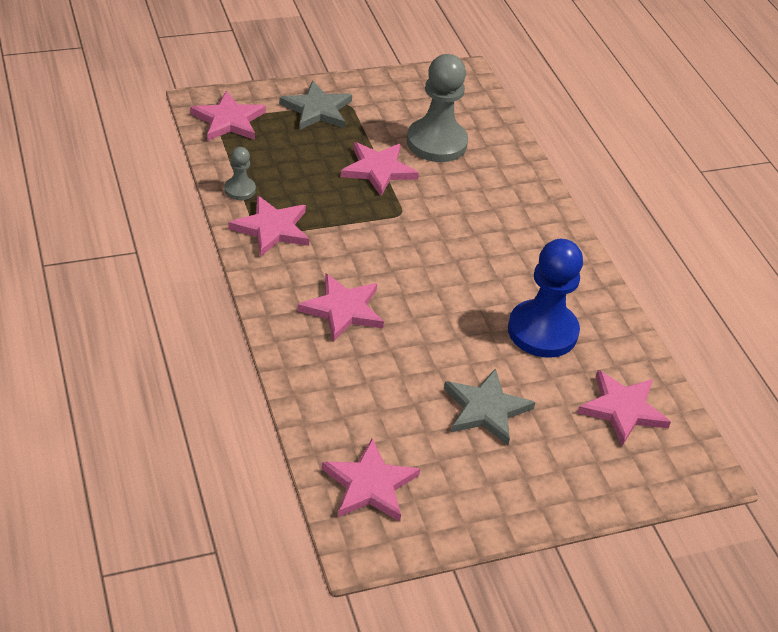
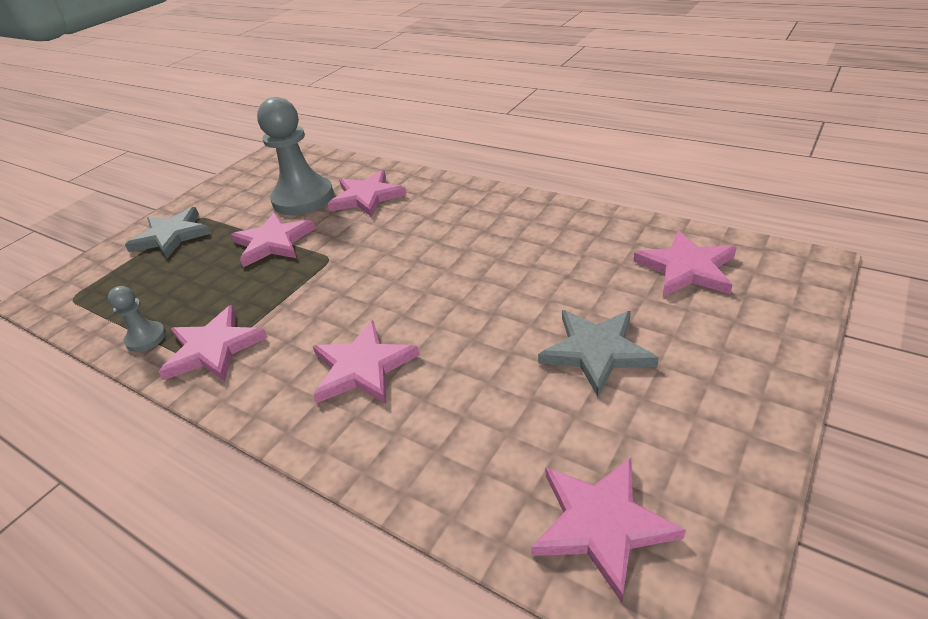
camera: 30 degrees left, 5 degrees down
pink star [190,90,266,141] -> pink star moved to [328,170,406,217]
blue pawn [508,239,583,358] -> none

